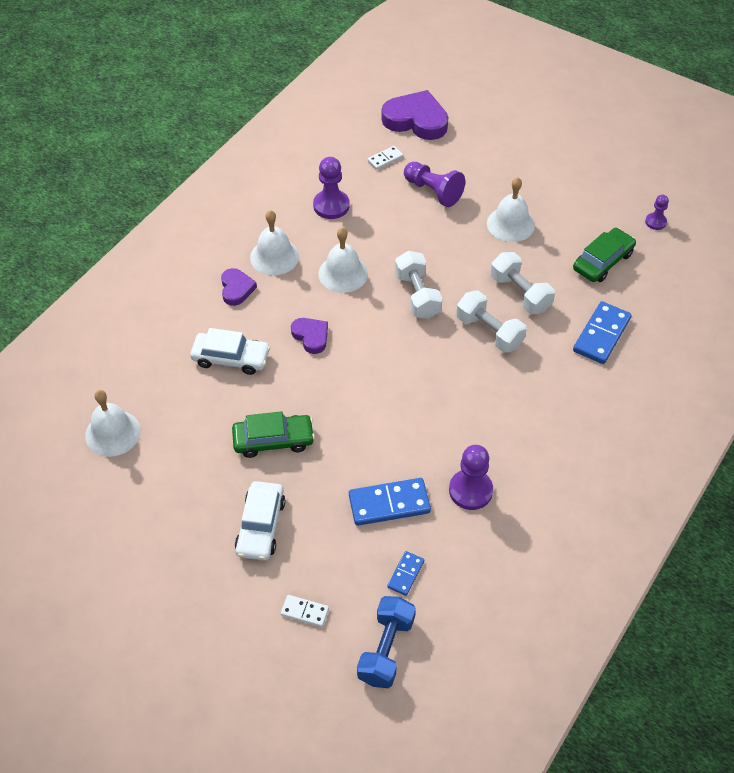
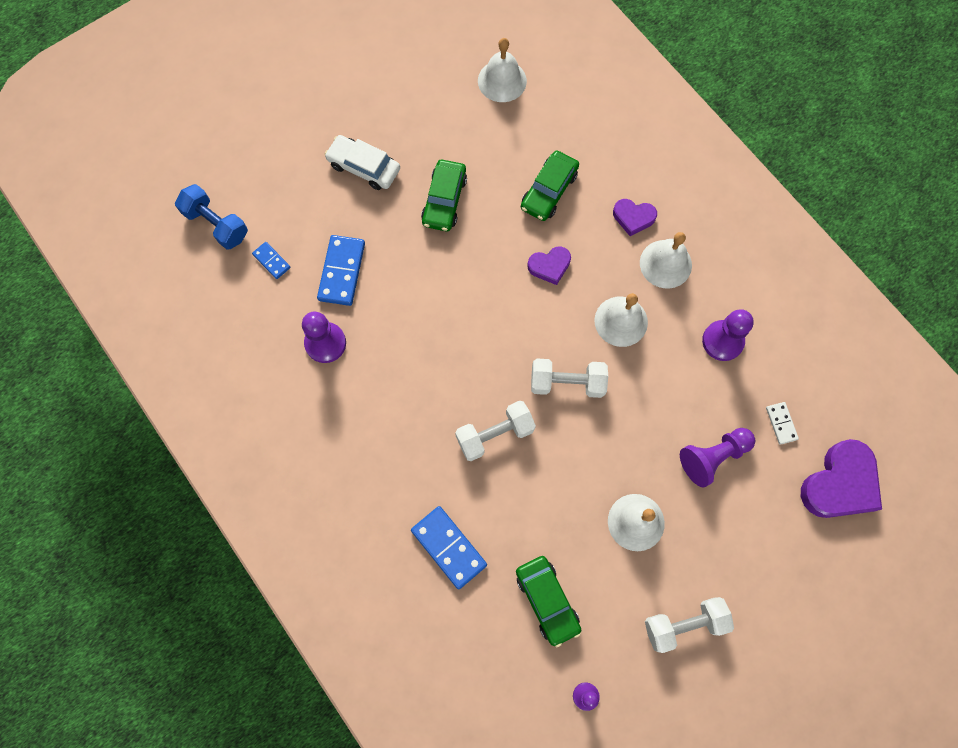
camera: 110 degrees right, 20 degrees up
white car [190,328,270,375] -> green car [521,150,579,221]
white domino [281,595,329,627] -> none
white dumbbell [490,252,555,314] -> white dumbbell moved to [645,597,734,653]

